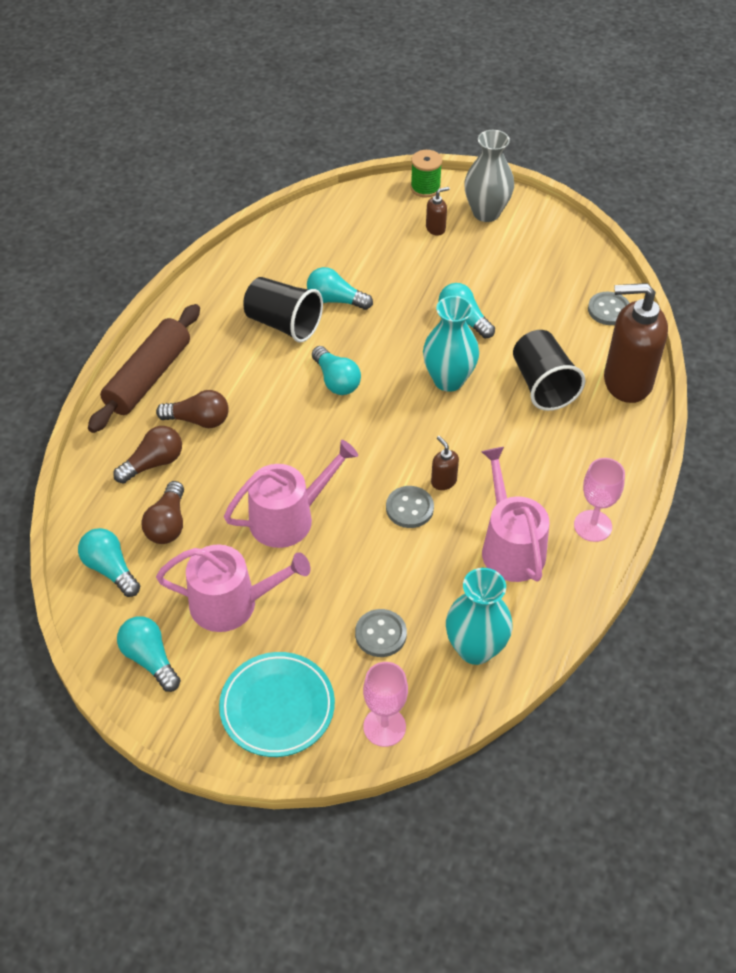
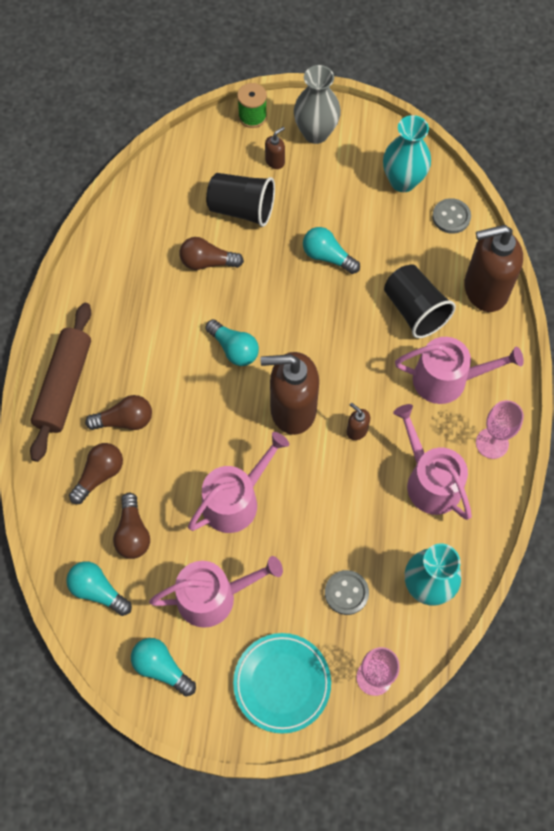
camera: 15 degrees left, 15 degrees up
black cup [243,277,323,343] -> black cup moved to [206,173,275,227]
turquoise light bulb [307,267,373,310] -> brown light bulb [179,237,244,270]
grey button [386,486,434,528] -> none
turquoise vase [423,296,479,392] -> turquoise vase moved to [383,115,431,192]
none -> brown soap dispenser [260,352,319,435]
none -> pink watering can [395,337,524,404]

